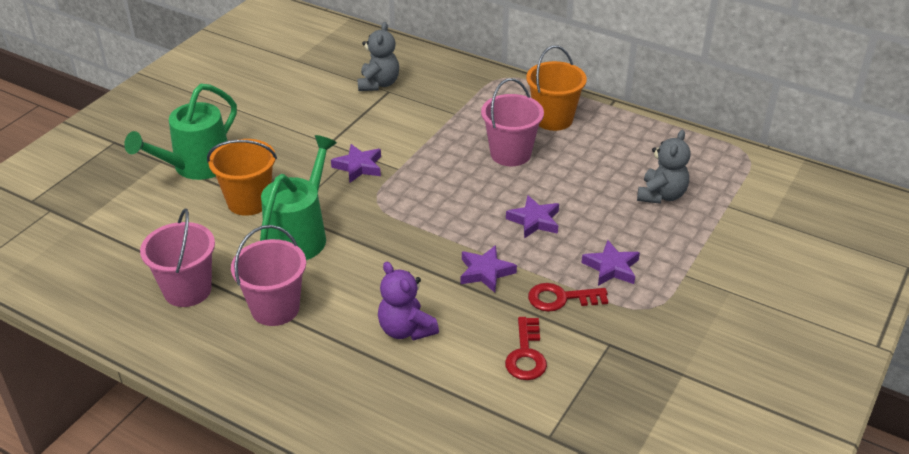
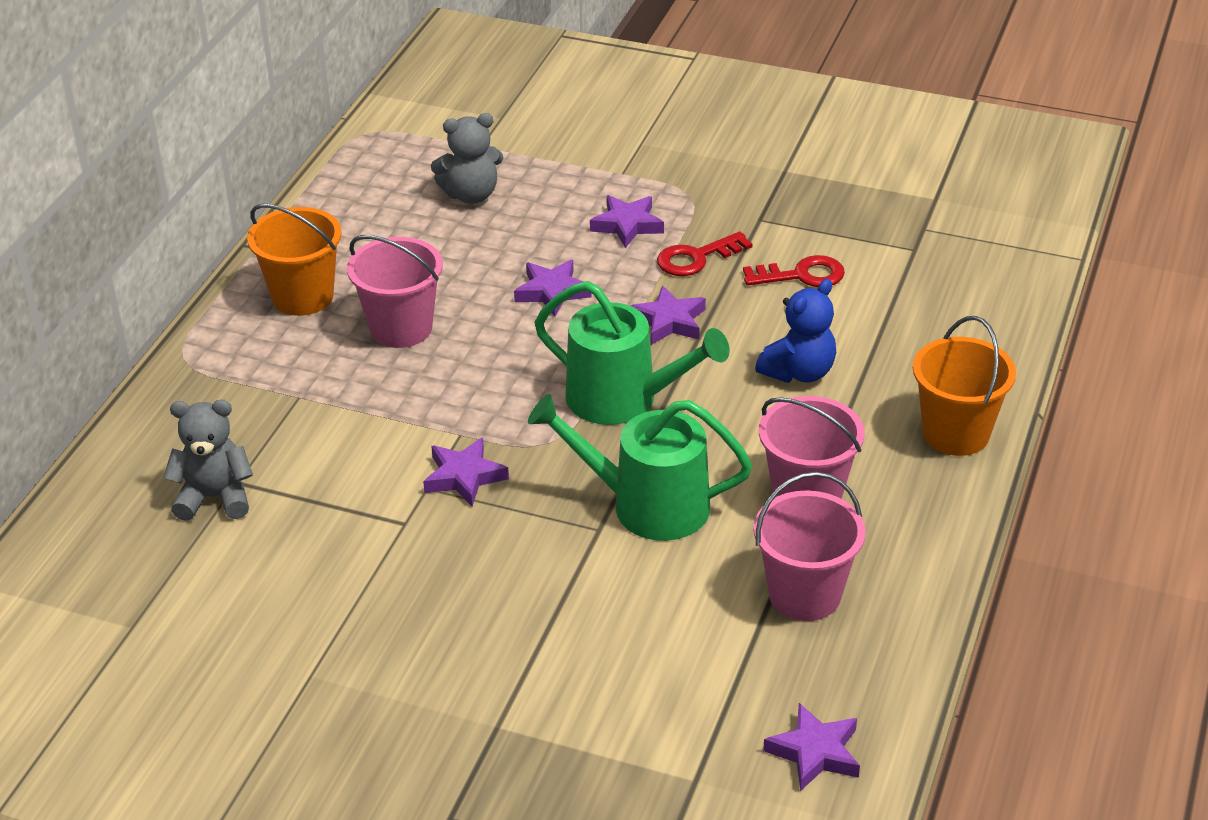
camera: 100 degrees left, 0 degrees up
green watering can [124,84,237,180] -> green watering can moved to [534,281,730,425]
orange bucket [207,139,277,216] -> orange bucket moved to [913,316,1016,456]
purple teddy bear [378,261,439,341] -> blue teddy bear [755,279,836,383]
red key [528,283,608,312] -> red key turned 75 degrees clockwise [657,231,753,276]
grey teddy bear [637,130,691,204] -> grey teddy bear turned 150 degrees clockwise [431,113,503,204]
none -> purple star [763,703,860,791]

